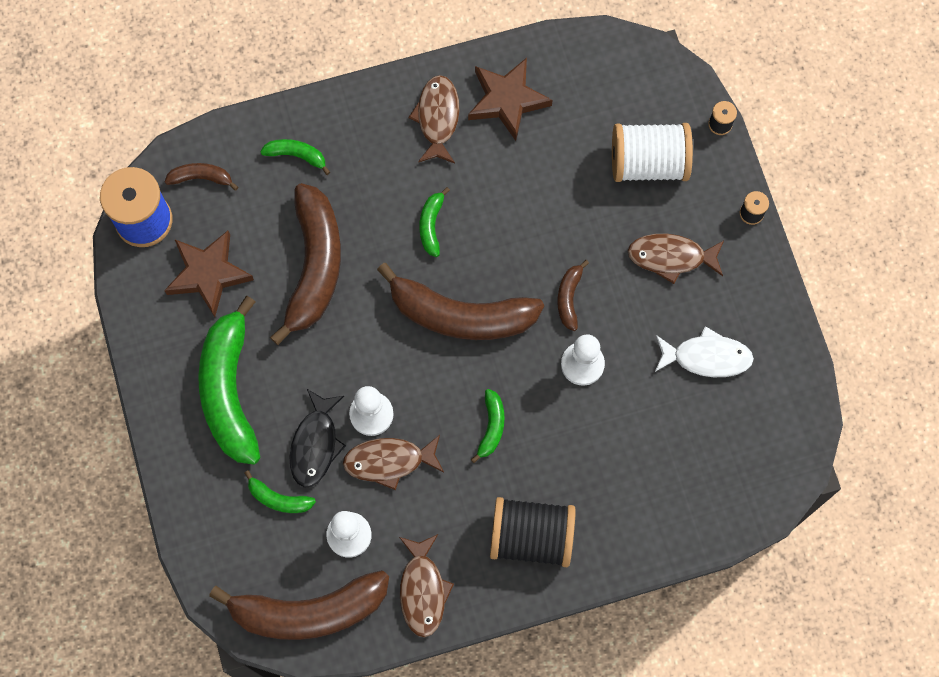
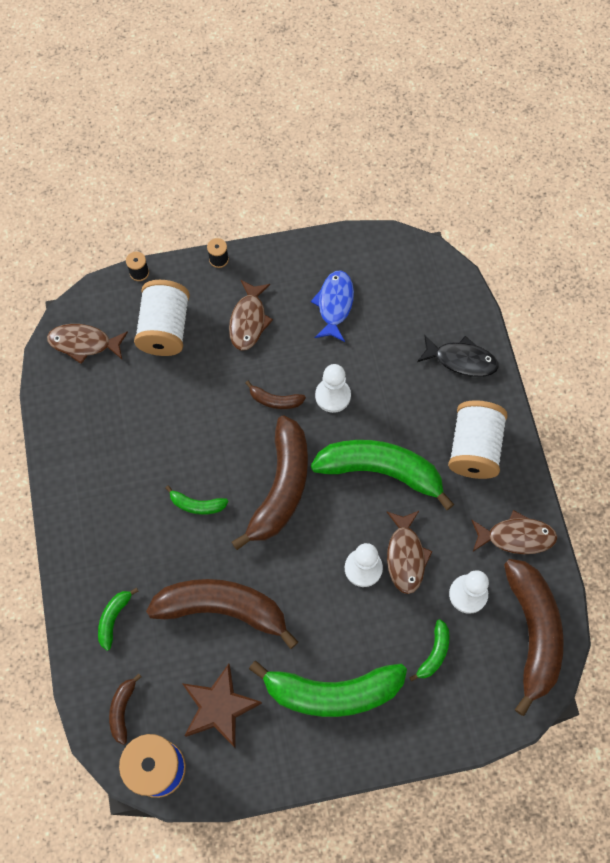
camera: 85 degrees left, 5 degrees down
black fish [290,389,346,488] -> black fish moved to [417,335,499,377]
brown fish [408,75,459,164] -> brown fish moved to [47,324,128,364]
brown star [468,58,553,141] -> none
green banana [471,389,505,463] -> green banana [311,440,454,510], size x2.25
black spool [490,497,576,567] -> white spool [448,400,508,479]
white fish [655,326,754,377] -> blue fish [311,270,354,342]

